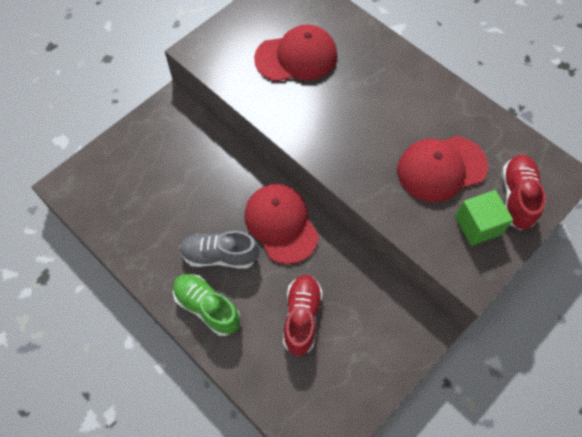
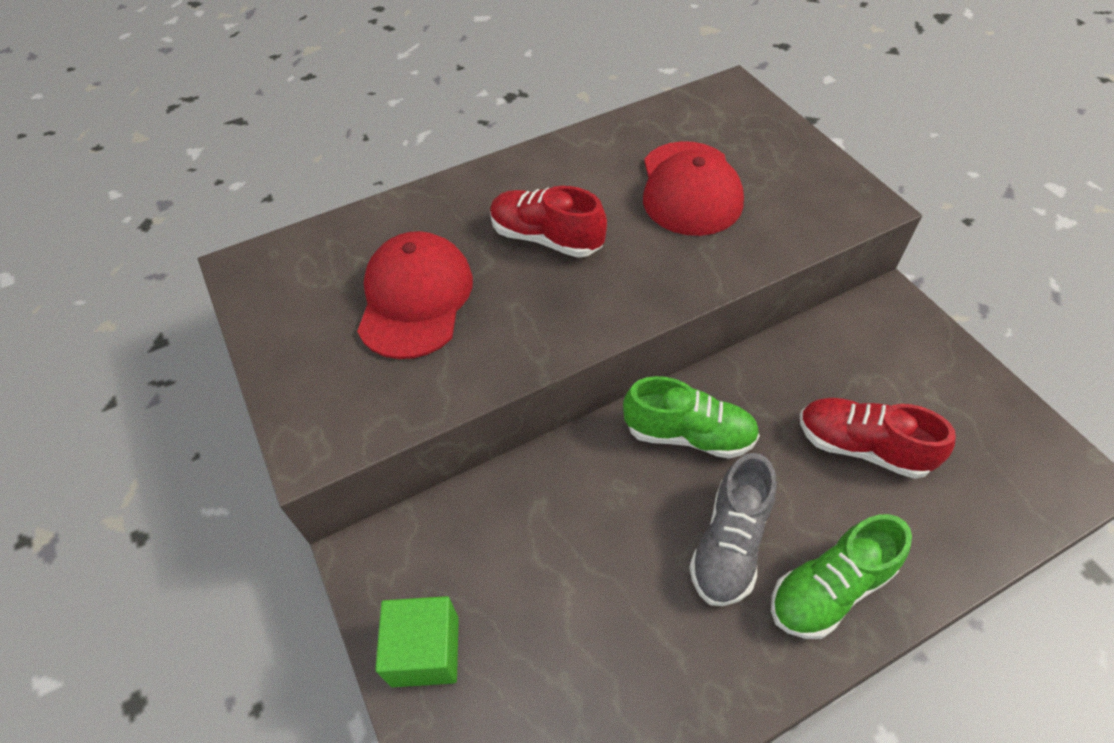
camera: 70 degrees left, 10 degrees down
red cap [244,184,319,264] -> green shoe [623,376,760,459]
green cube [455,190,513,246] -> green cube moved to [375,596,459,687]
red shoe [502,154,546,230] -> red shoe moved to [490,186,607,258]

